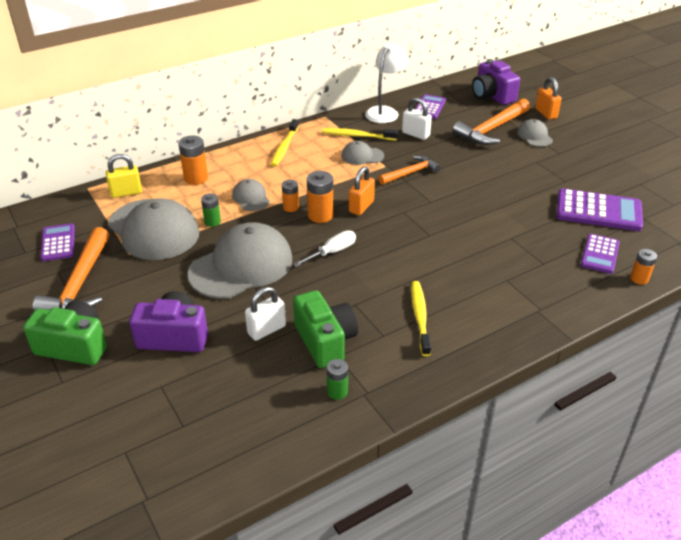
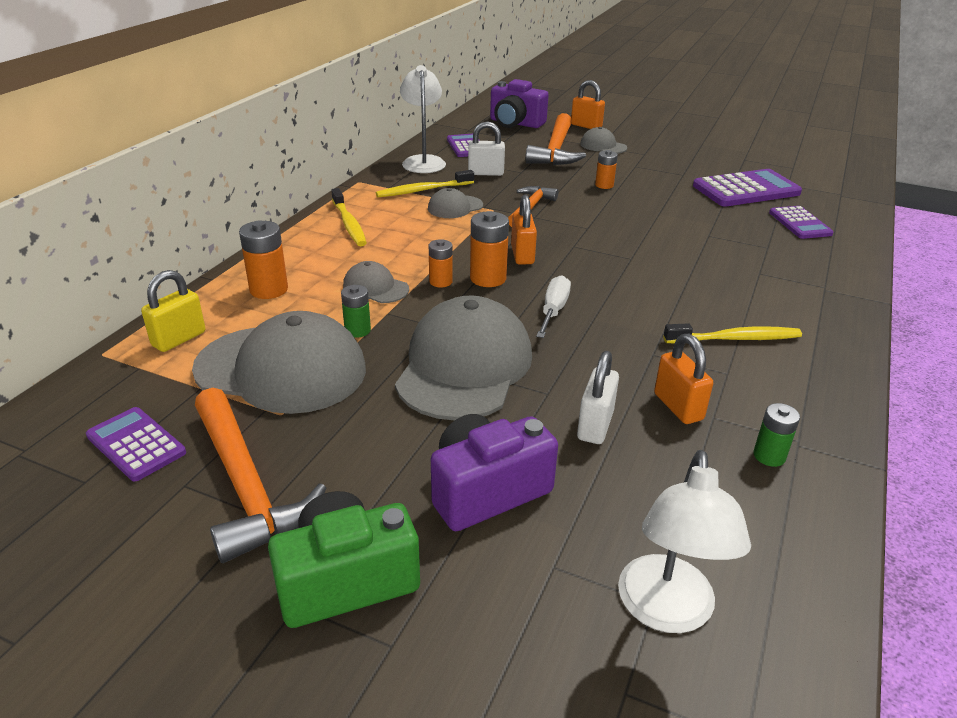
camera: 35 degrees left, 5 degrees down
green camera [293,290,358,368] -> orange padlock [654,334,713,424]
yellow toothbrush [411,281,431,356] -> yellow toothbrush turned 120 degrees clockwise [664,323,802,343]
orange battery [630,249,657,285] -> orange battery moved to [595,150,618,189]
none -> white lamp [618,450,751,633]

